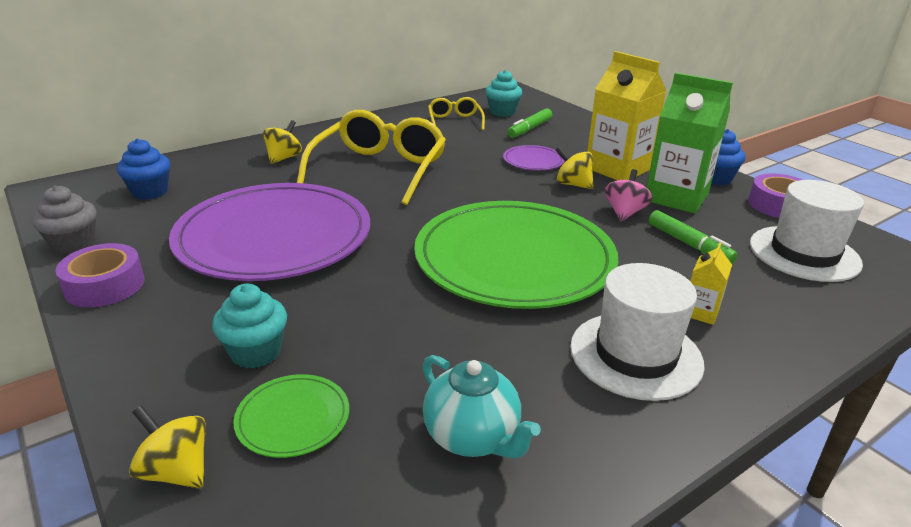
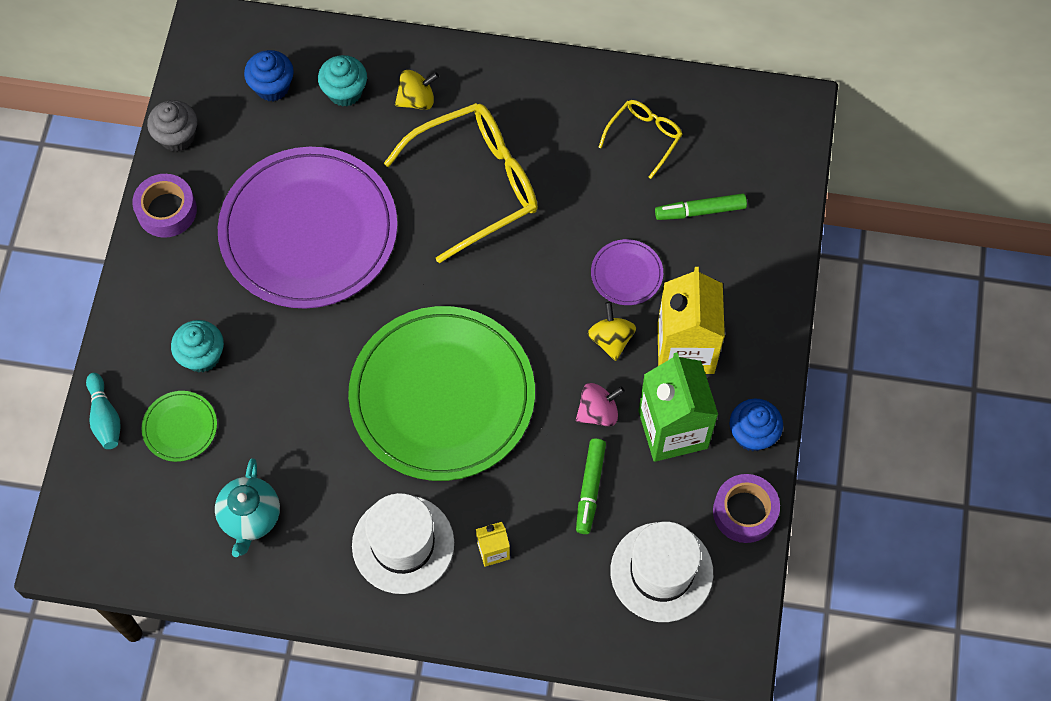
camera: 45 degrees right, 35 degrees up
yellow spinning top [129,405,206,489] -> turquoise bowling pin [86,373,121,449]
turquoise cupcake [485,70,522,117] -> turquoise cupcake moved to [318,55,367,107]

